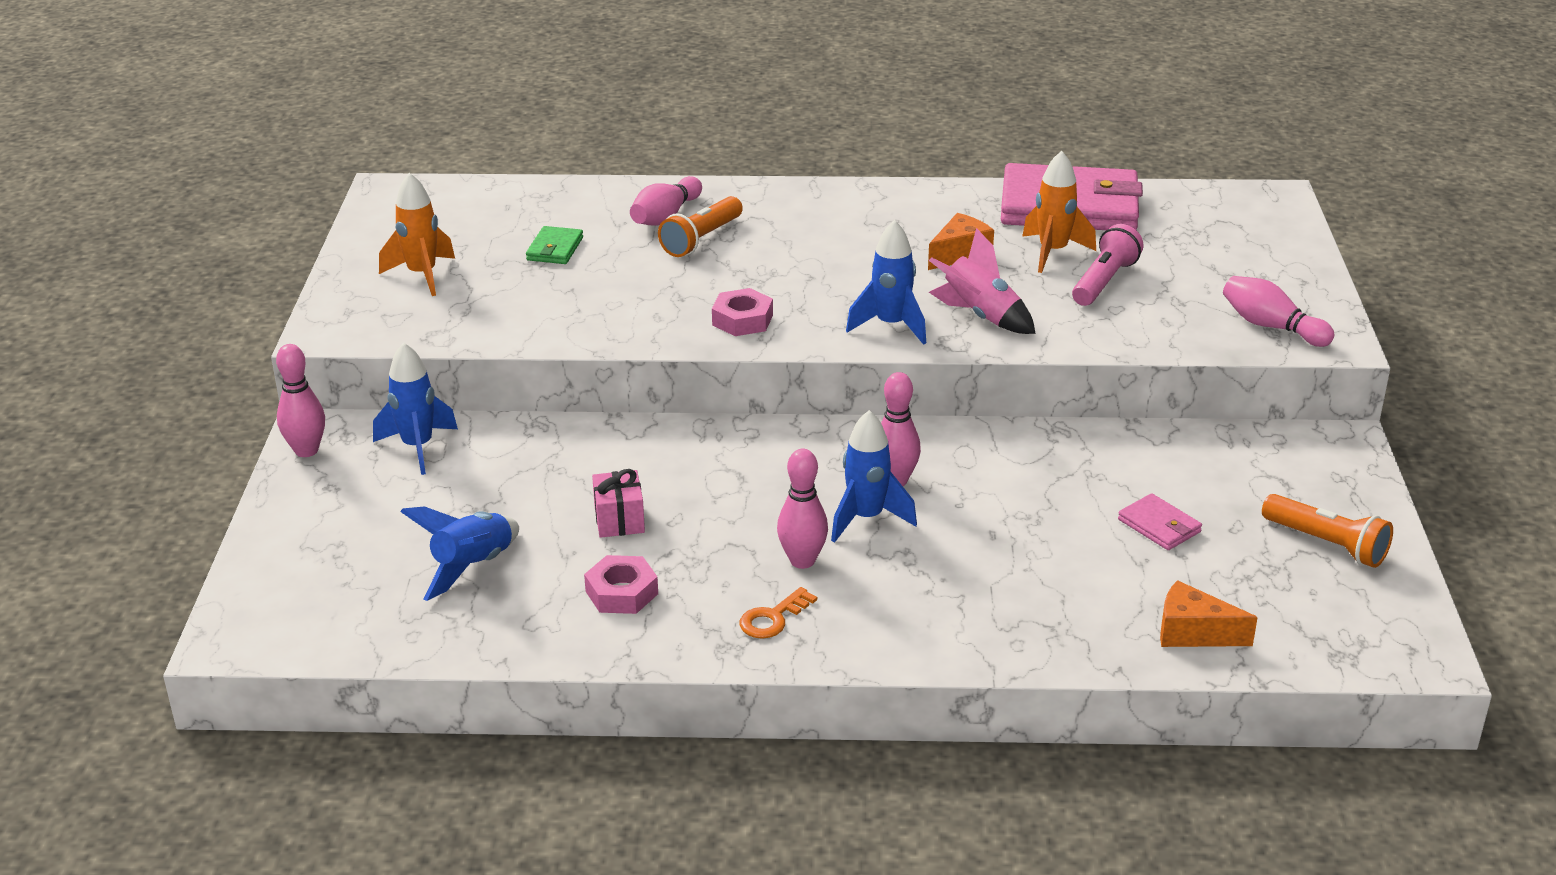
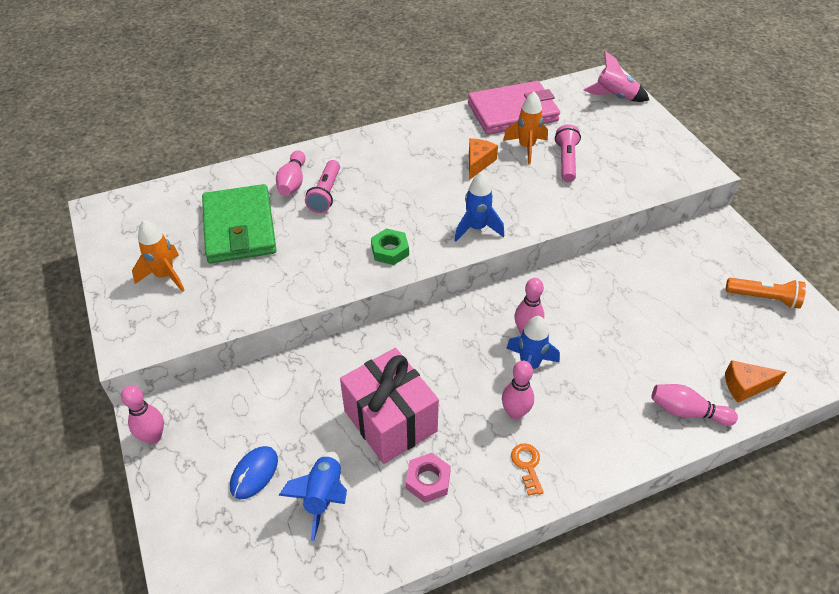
camera: 25 degrees left, 15 degrees up
blue rocket [373,342,458,475] -> none
green wallet [526,226,583,264] -> green wallet [202,184,277,264], size x2.38
pink gift [592,469,645,538] -> pink gift [340,348,439,464], size x2.21
orange flashlight [658,196,743,257] -> pink flashlight [305,160,340,213]
pink nut [712,288,773,336] -> green nut [371,228,409,265]
orange key [740,587,817,639] -> orange key turned 150 degrees clockwise [511,443,544,496]
pink rocket [929,228,1036,334] -> pink rocket moved to [583,51,649,102]
pink wallet [1118,493,1202,550] -> none
pink bowling pin [1223,276,1335,347] -> pink bowling pin moved to [651,384,738,426]
none -> blue mouse [230,446,278,499]

